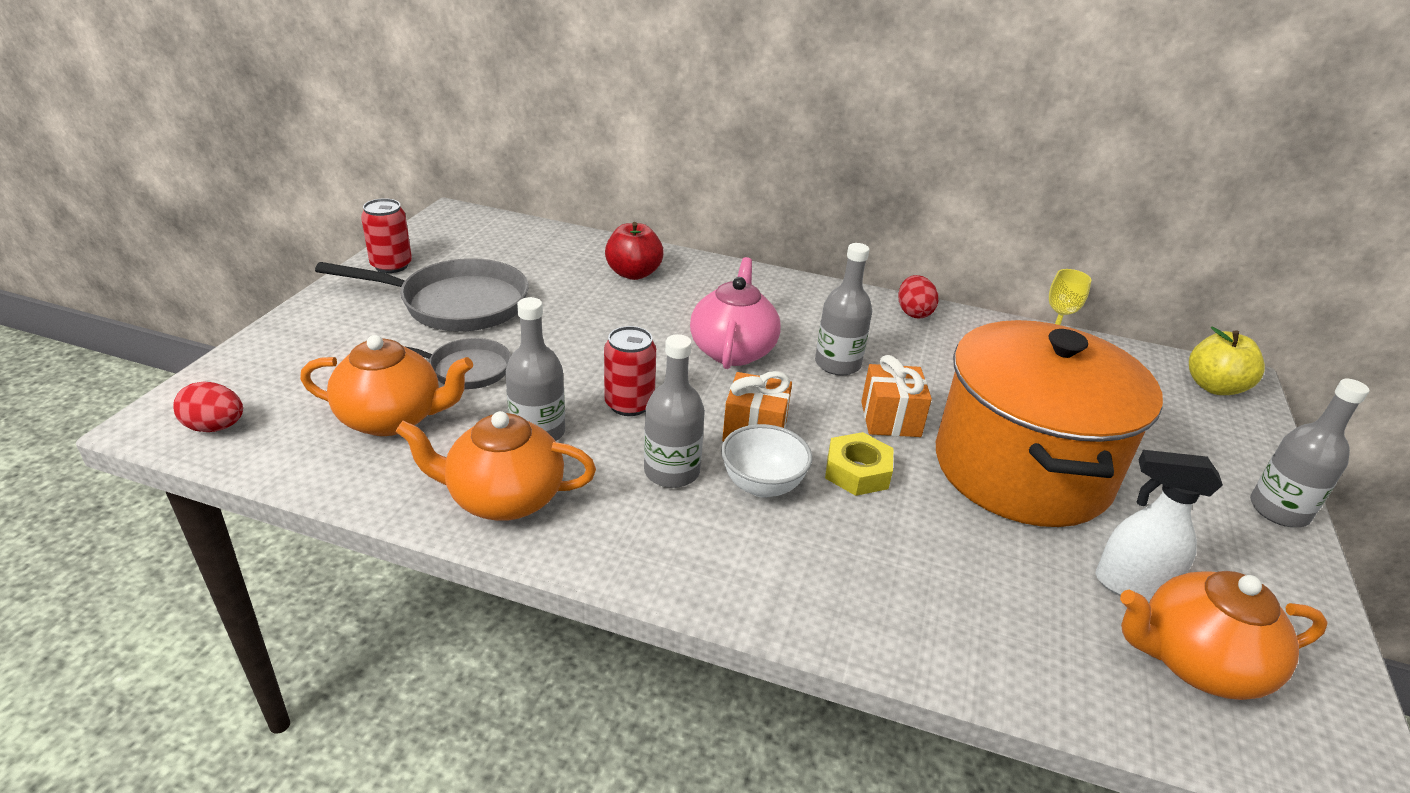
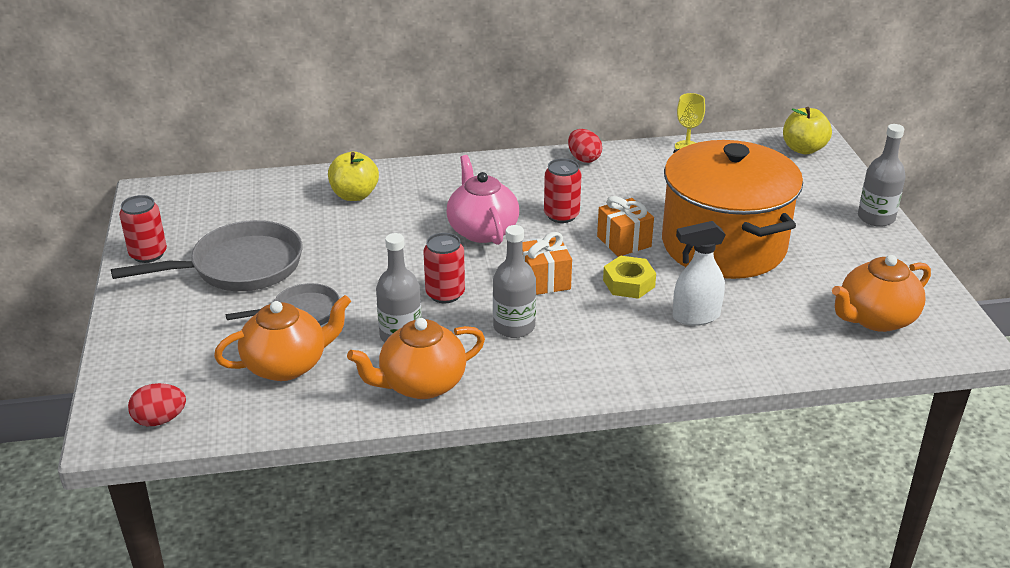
camera: 25 degrees left, 0 degrees up
red apple [605,222,664,280] -> yellow apple [328,152,379,201]
white bowl [721,424,812,498] -> none
grey bottle [815,243,872,376] -> red can [544,158,582,223]
white spray bottle [1096,450,1223,603] -> white spray bottle moved to [673,221,726,326]

